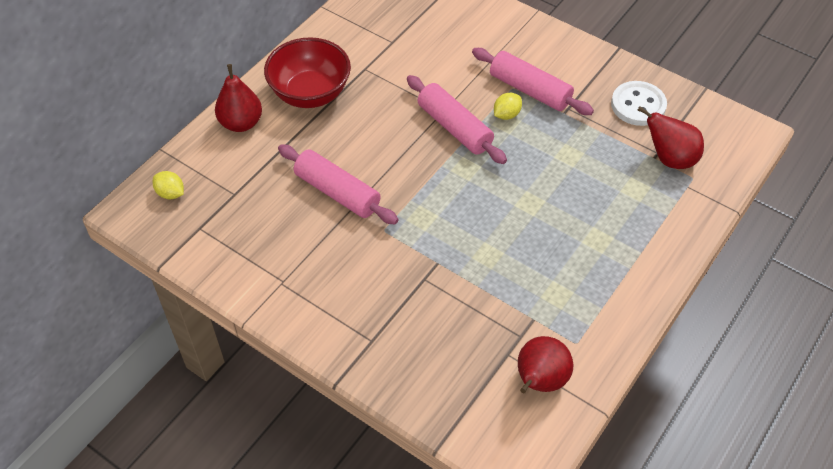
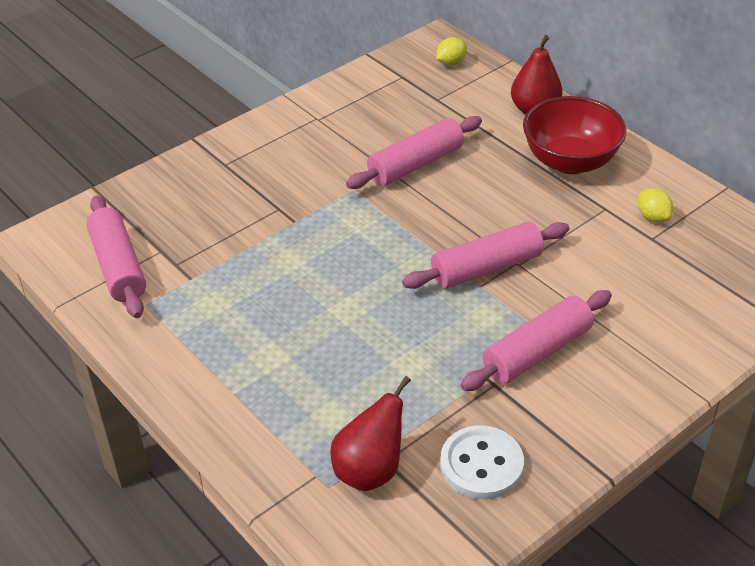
camera: 105 degrees right, 10 degrees down
yellow lemon [494,93,522,120] -> yellow lemon moved to [638,188,673,222]
red pear [518,336,573,393] -> pink rolling pin [87,196,146,318]

